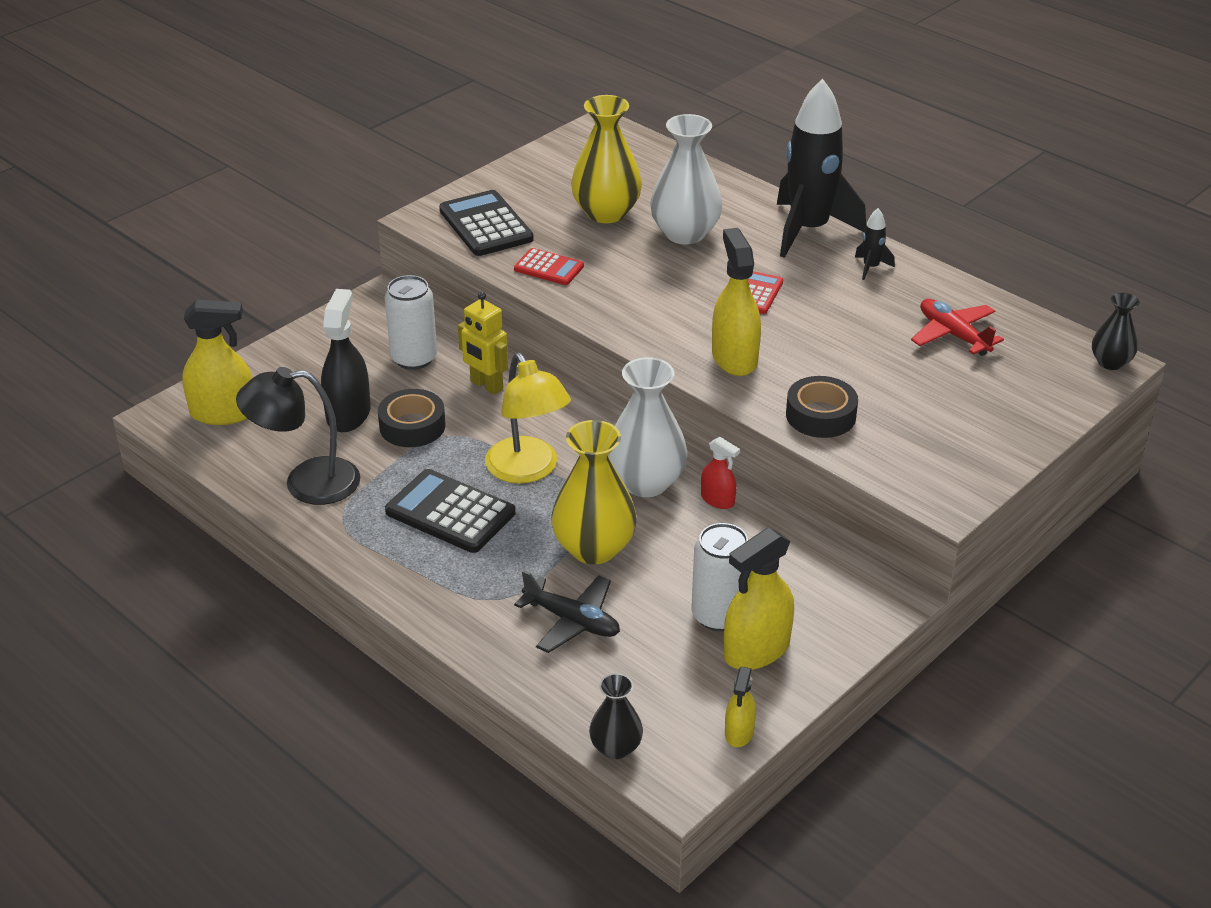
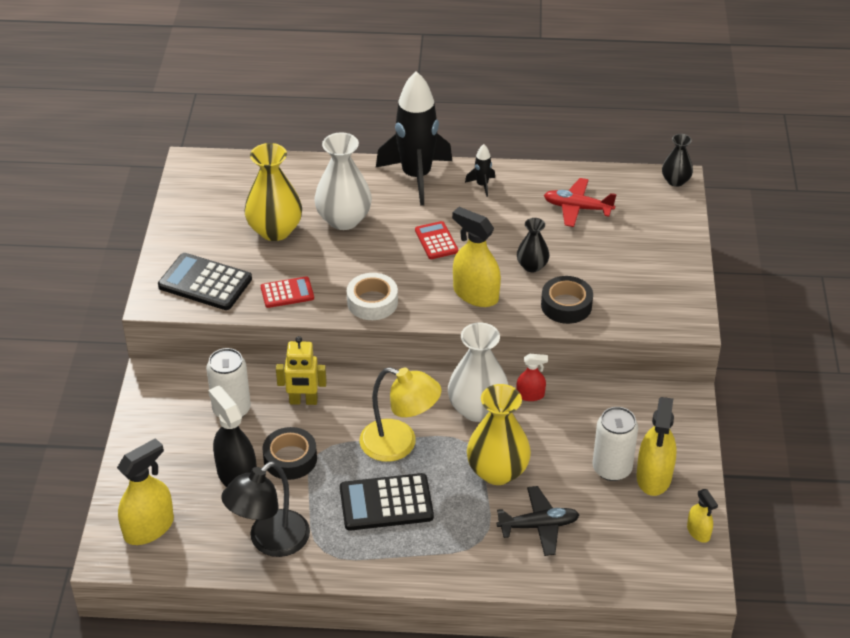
camera: 40 degrees left, 5 degrees up
black vase [589,673,643,759] -> black vase moved to [517,218,549,272]
none -> white tape [347,273,398,320]

